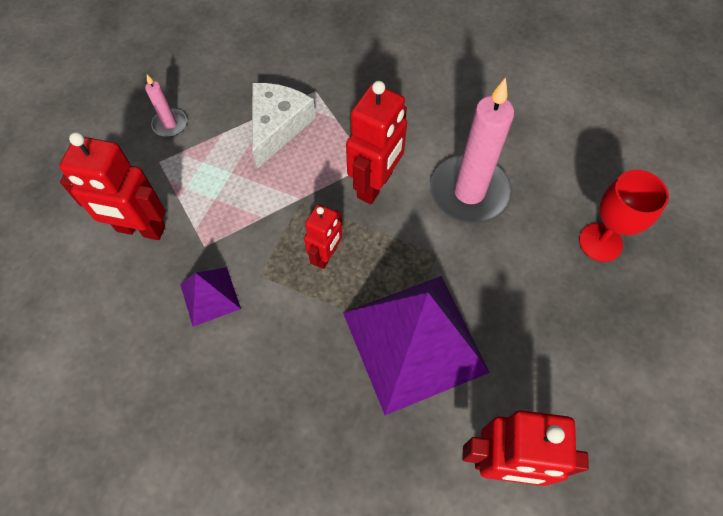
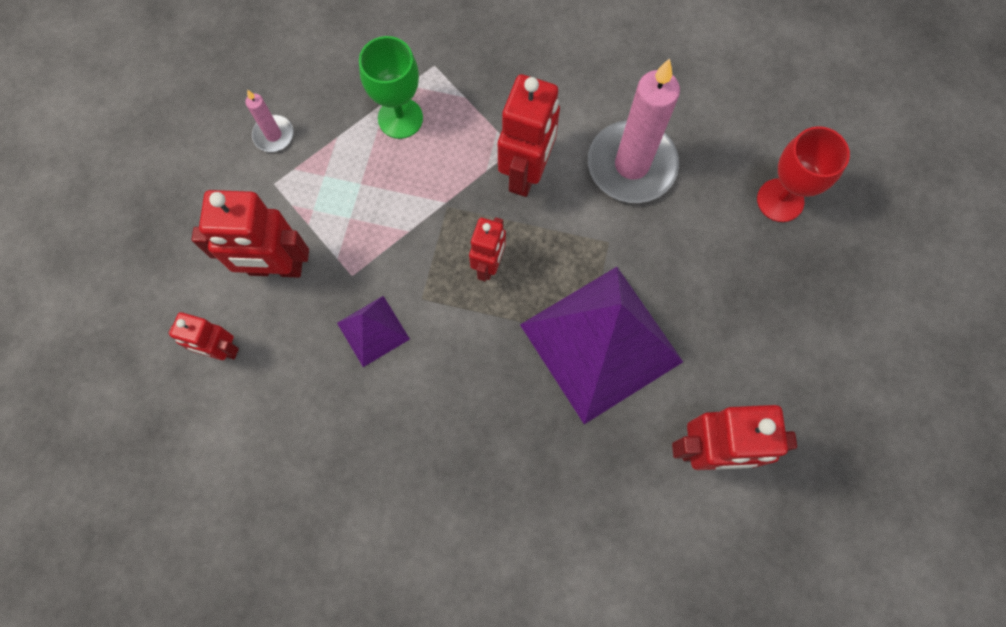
camera: 10 degrees left, 10 degrees up
white cheese [252,83,316,169] -> green goblet [359,36,423,139]
none -> red robot [168,312,239,360]

